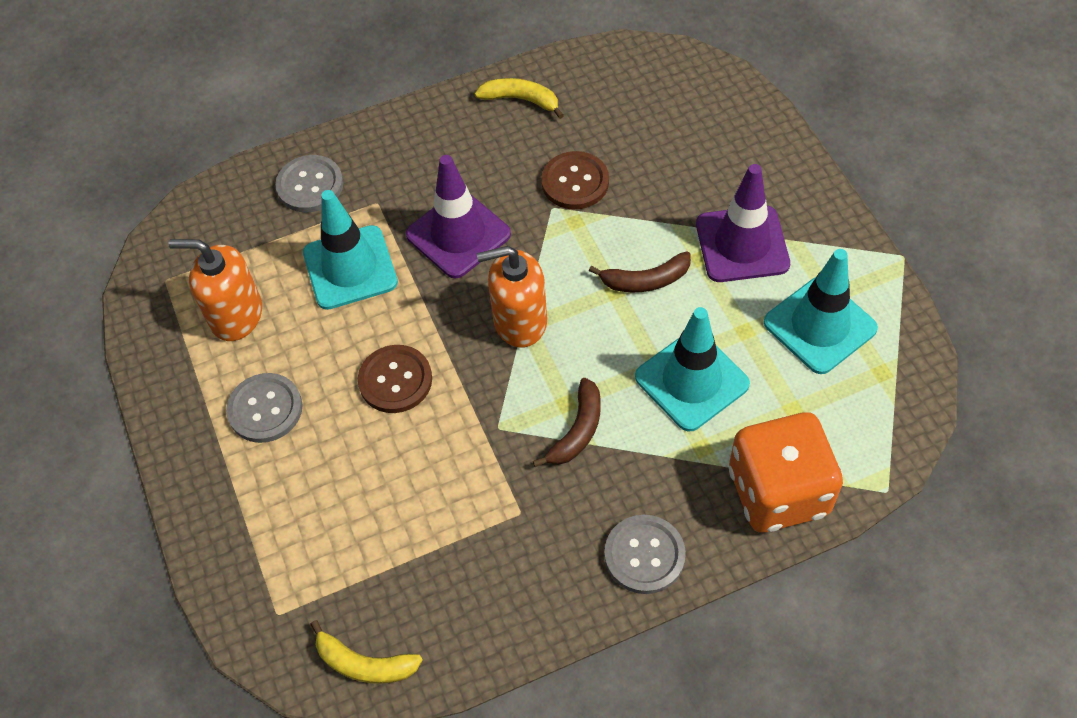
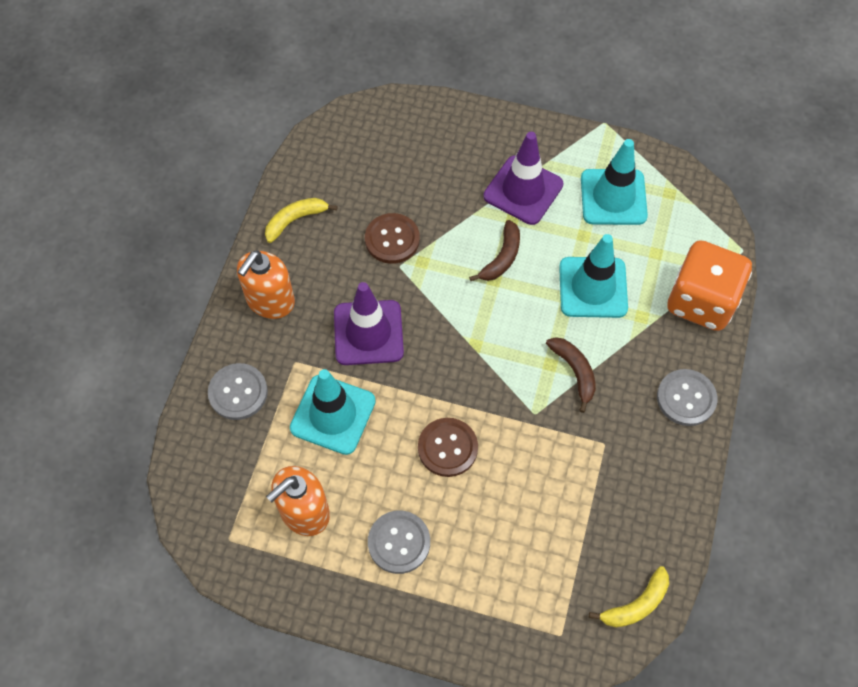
camera: 55 degrees left, 5 degrees up
orange soap dispenser [477,246,547,348] -> orange soap dispenser moved to [237,250,295,319]

